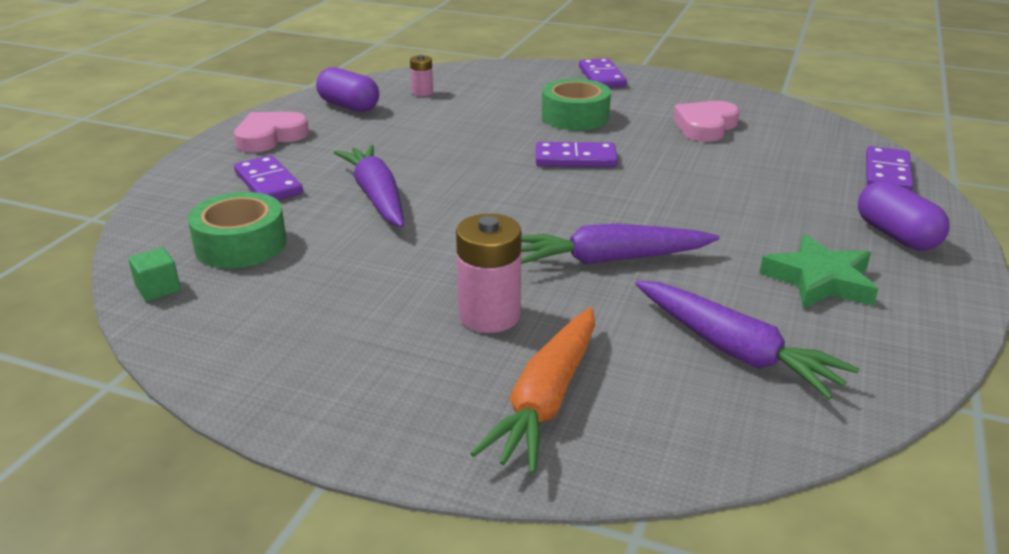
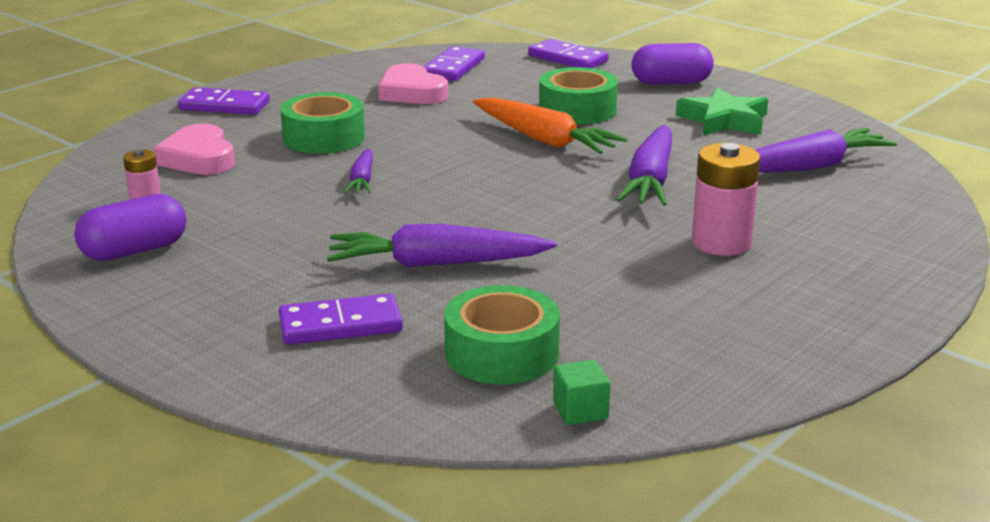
camera: 70 degrees left, 5 degrees down
pink heart [234,112,309,153] -> pink heart moved to [153,124,234,175]
orange carrot [470,307,595,474] -> orange carrot moved to [473,97,627,154]
purple domino [536,142,618,167] -> purple domino moved to [424,46,485,81]
none -> purple carrot [344,148,373,193]
none -> green tape [539,67,618,124]

